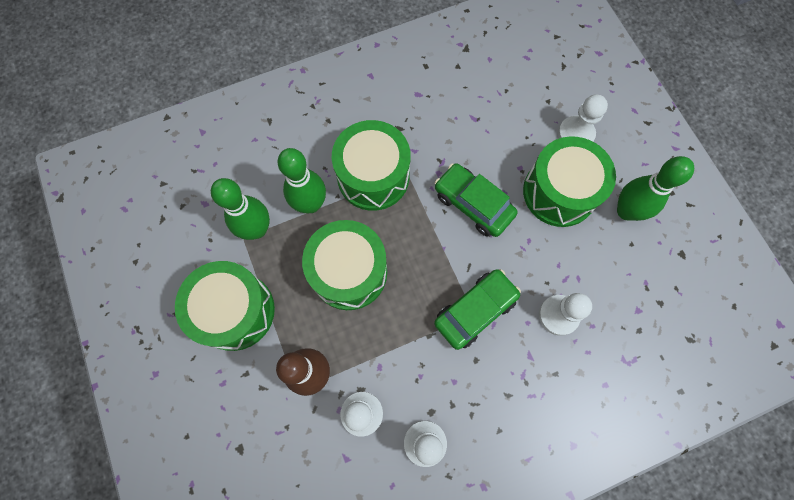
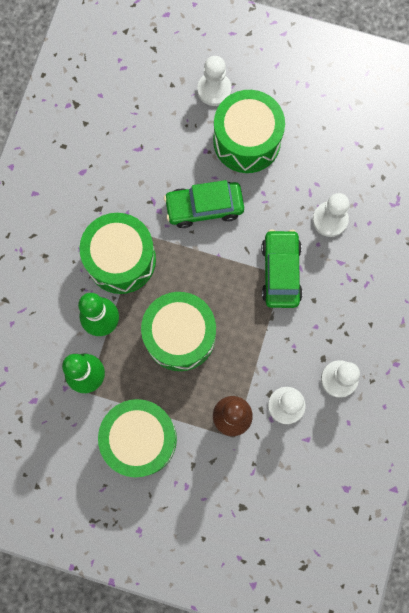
camera: 50 degrees left, 5 degrees up
green bowling pin [617,156,694,221] -> none

